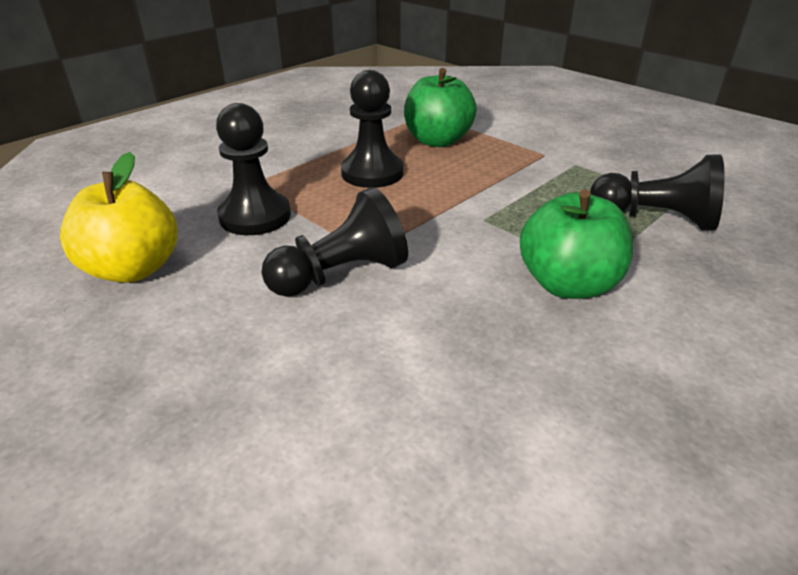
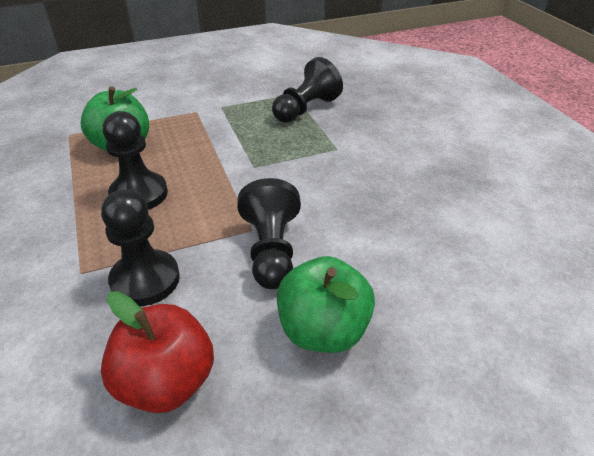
camera: 65 degrees left, 5 degrees up
yellow apple [60,152,178,283] -> red apple [101,291,214,413]
green apple [520,190,633,299] -> green apple moved to [277,256,375,353]

